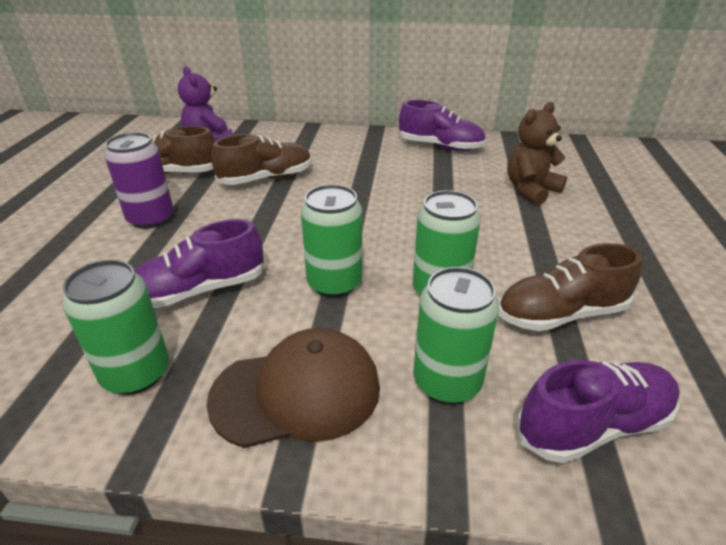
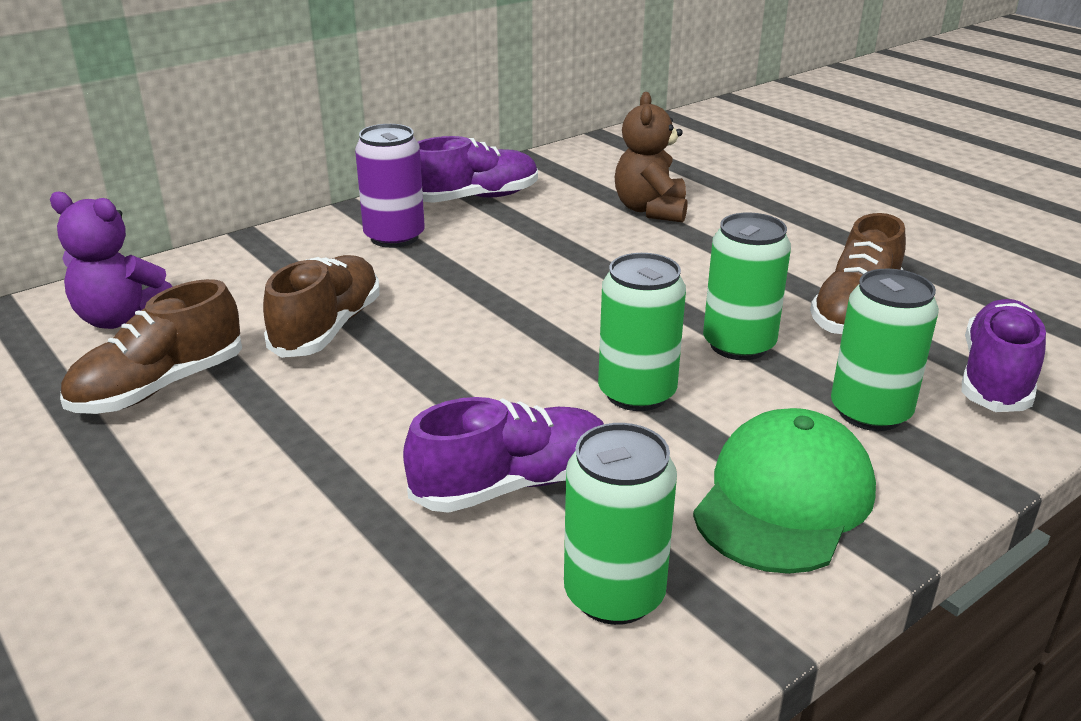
camera: 45 degrees left, 5 degrees down
purple can [104,132,174,229] -> purple can moved to [355,124,425,248]
purple shoe [134,219,264,308] -> purple shoe turned 135 degrees counterclockwise [403,397,604,513]
brown cap [206,328,380,448] -> green cap [693,408,876,574]

